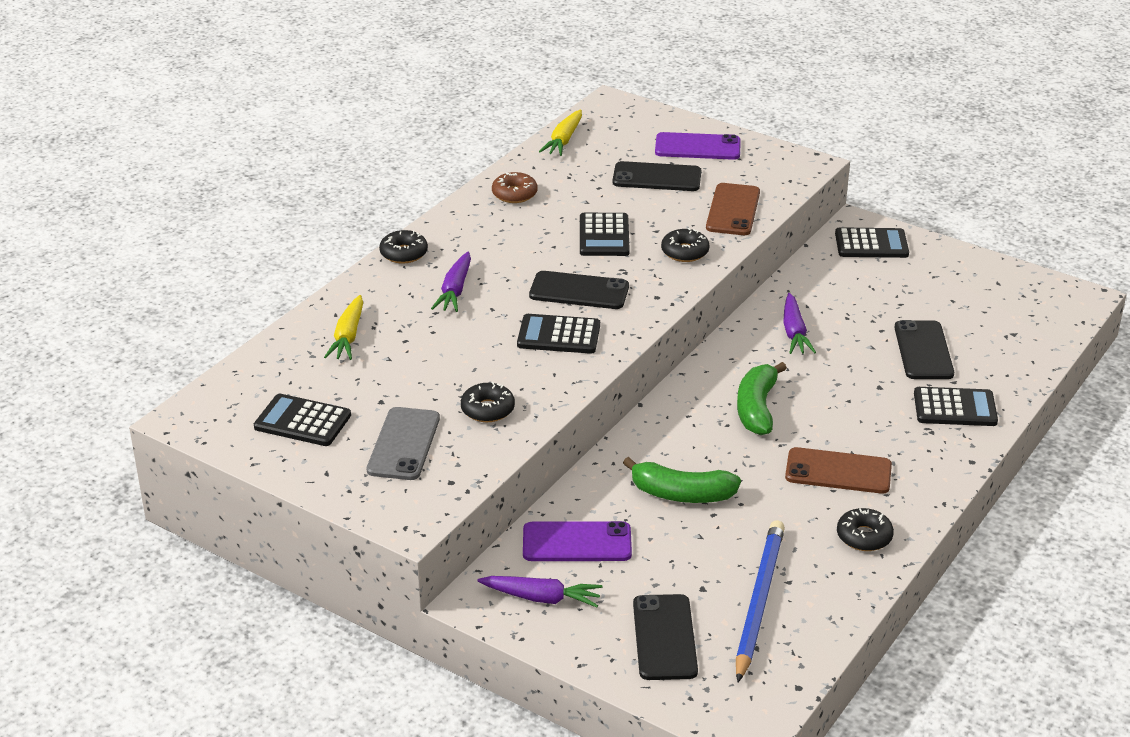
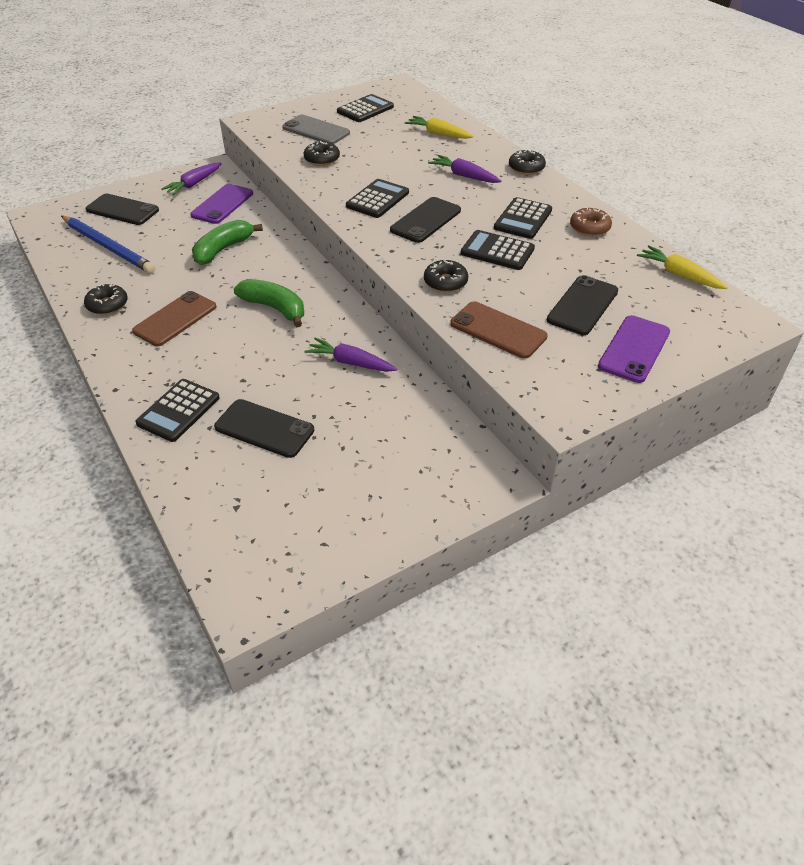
camera: 115 degrees right, 10 degrees up
black calculator [835,227,909,258] -> black calculator moved to [494,197,552,239]

